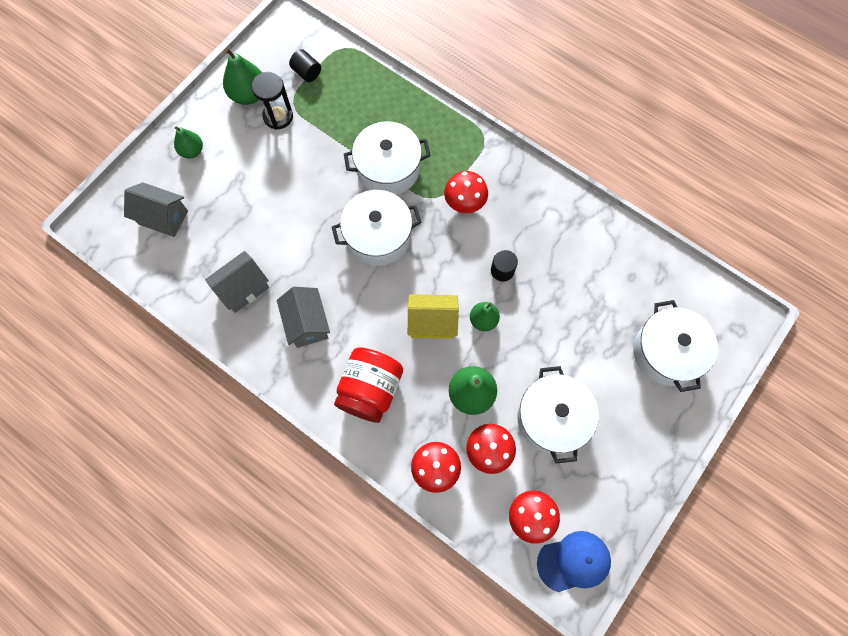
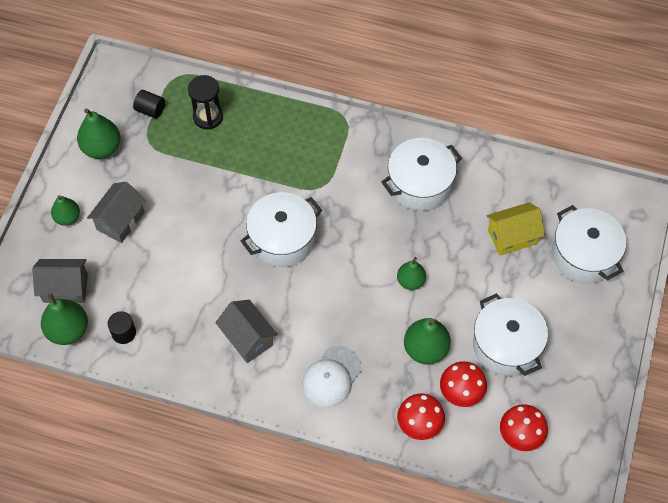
camera: 20 degrees left, 10 degrees down
grey house [205,251,269,313] -> grey house moved to [87,182,146,243]
black hourglass [251,72,293,130] -> black hourglass moved to [188,75,223,130]
red jar [334,347,403,423] -> white cap [302,346,362,408]
white pot [344,121,431,195] -> white pot moved to [381,138,462,211]
yellow house [408,294,459,339] -> yellow house moved to [487,202,545,256]
red mushroom [444,171,488,213] -> none
black cylinder [491,250,518,282] -> black cylinder moved to [108,311,136,344]
blue cap [537,531,611,592] -> none
none -> green pear [41,293,88,345]

